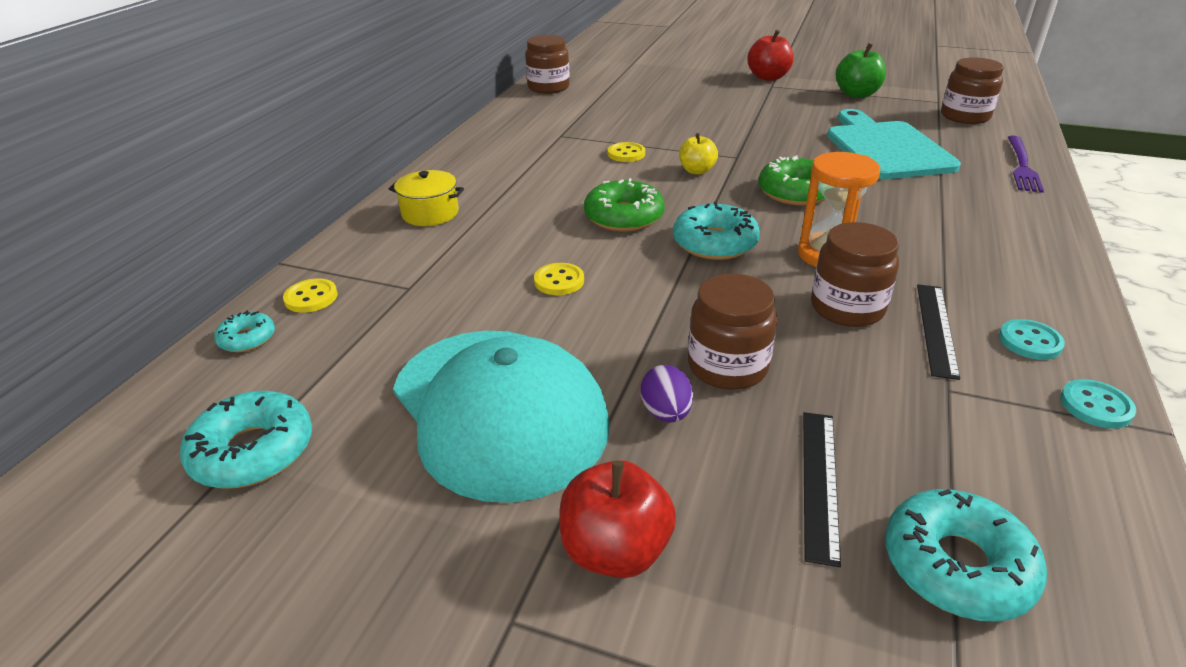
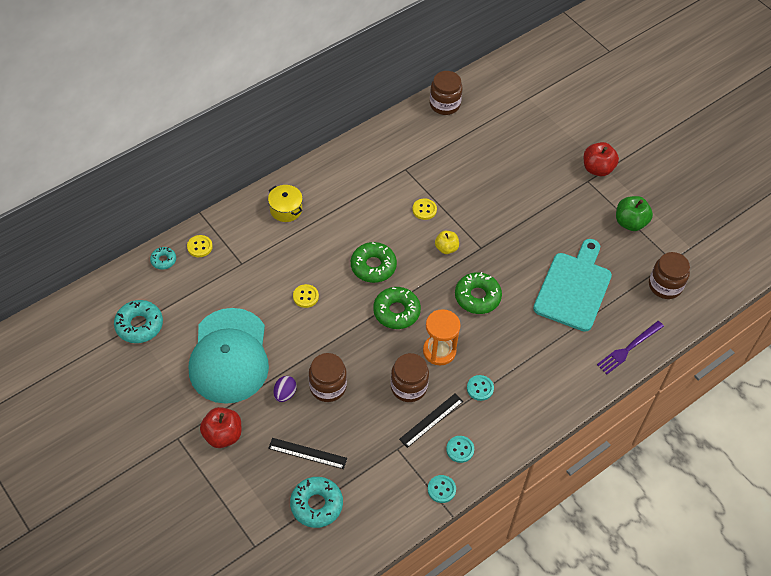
camera: 30 degrees right, 20 degrees up
turquoise donut [673,201,760,260] -> green donut [373,287,421,329]
black ruler [803,412,841,567] -> black ruler turned 60 degrees clockwise [268,438,347,469]
none -> turquoise button [467,375,494,401]

